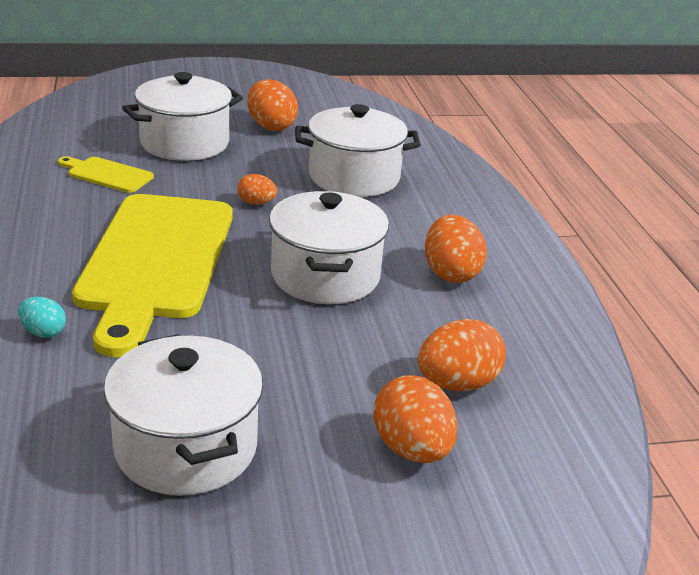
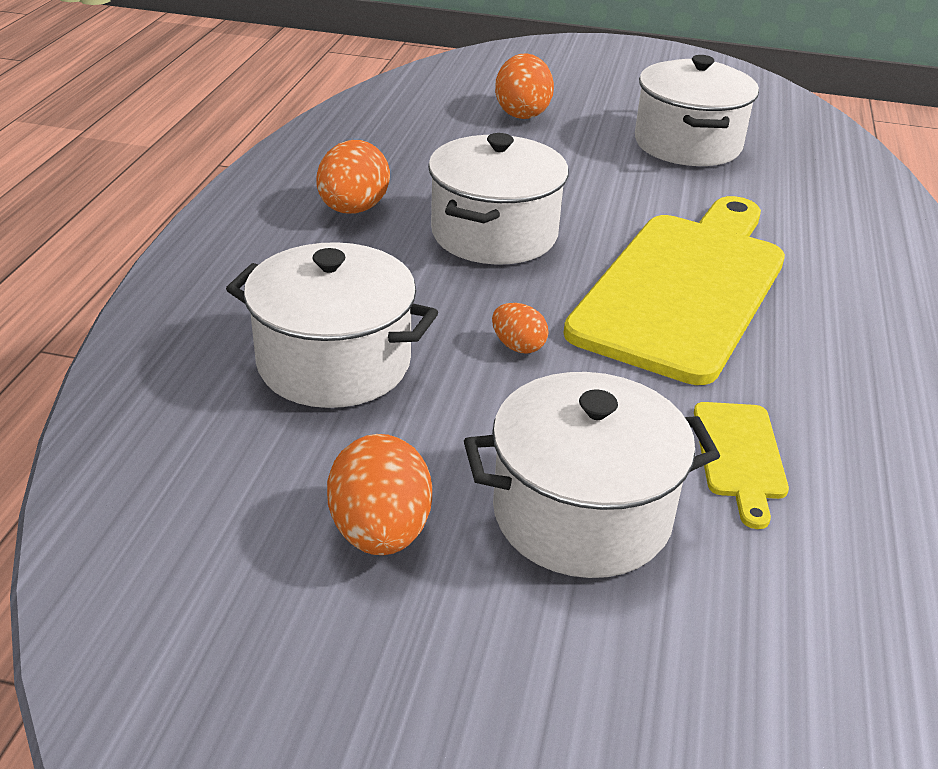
camera: 155 degrees left, 5 degrees up
turquoise egg [18,297,66,338] -> none
yellow cutting board [58,156,154,193] -> yellow cutting board turned 45 degrees clockwise [694,402,789,529]
orange egg [418,319,506,391] -> none

